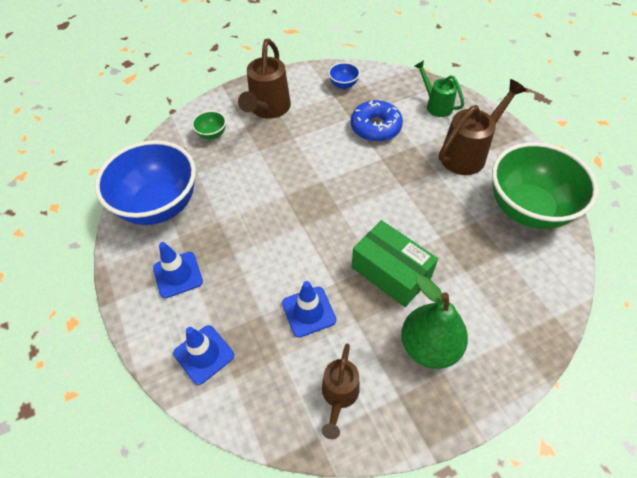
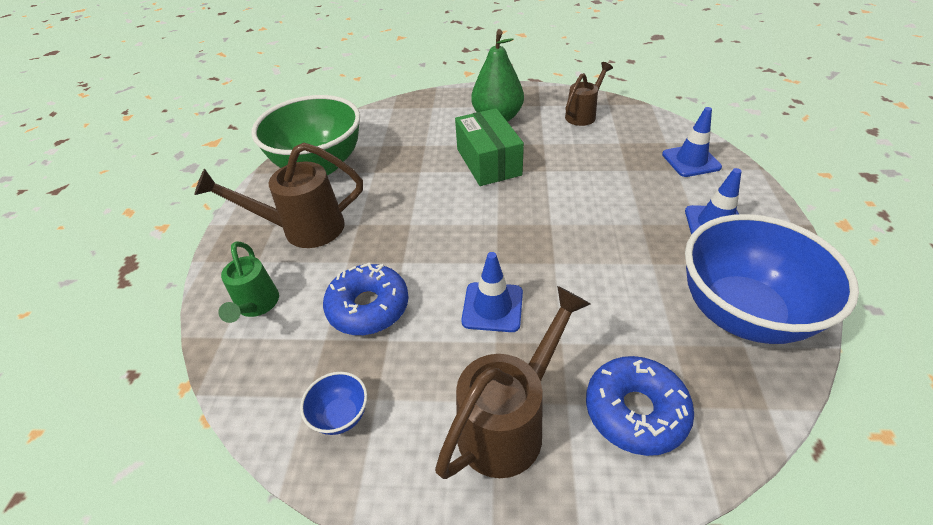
camera: 150 degrees left, 10 degrees down
green bowl [192,111,226,139] -> blue donut [586,356,694,456]
blue traffic cone [282,281,336,338] -> blue traffic cone moved to [461,252,523,332]

